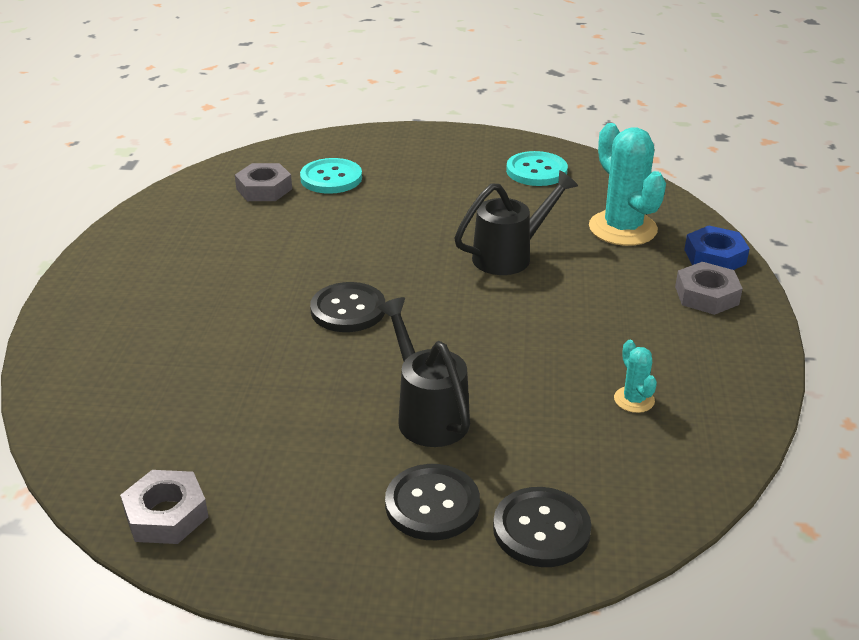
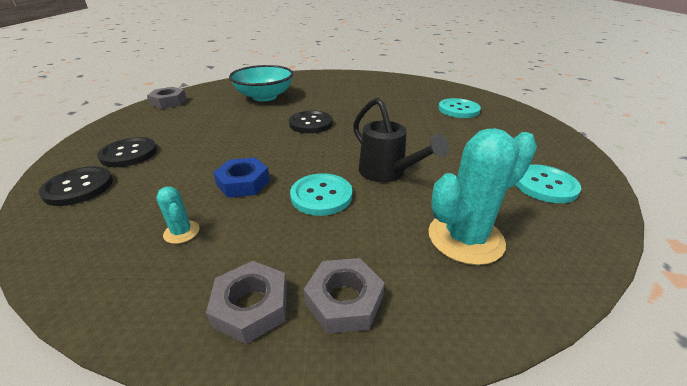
camera: 85 degrees right, 0 degrees up
grey nut [235,163,292,201] -> grey nut moved to [206,261,287,344]
black watering can [377,297,470,447] -> none
turquoise cactus [614,340,657,413] -> turquoise cactus turned 75 degrees clockwise [156,186,200,244]
blue nut [684,225,750,270] -> blue nut moved to [213,158,270,198]
none -> turquoise bowl [229,65,293,101]
none -> turquoise button [290,173,352,216]

